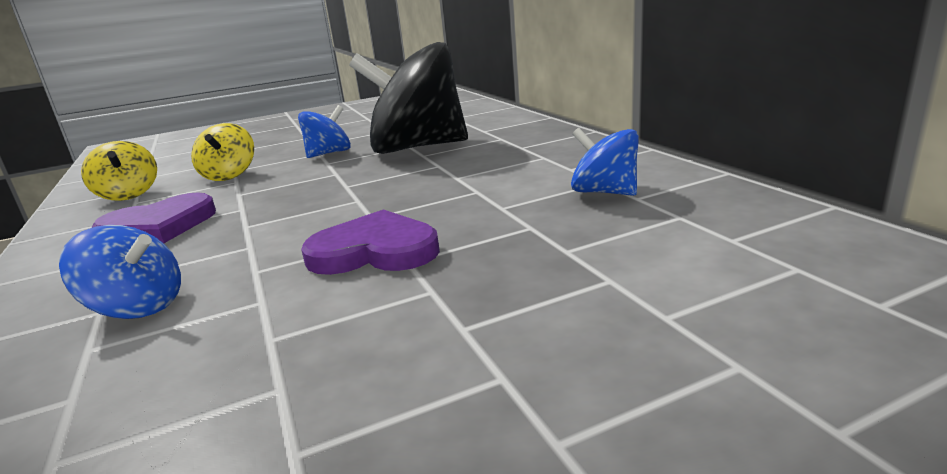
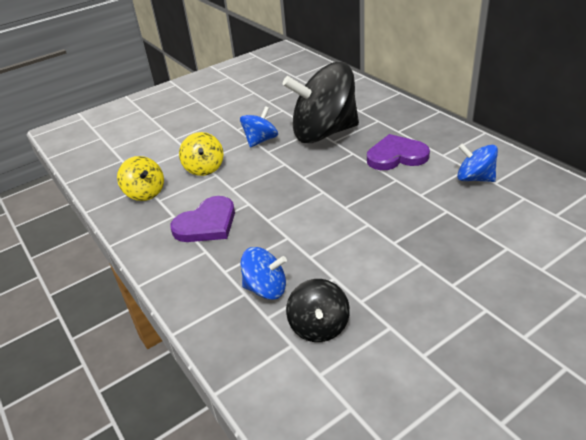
camera: 10 degrees left, 15 degrees up
purple heart [301,209,440,275] -> purple heart moved to [367,134,430,170]
none -> black spinning top [286,279,350,342]

